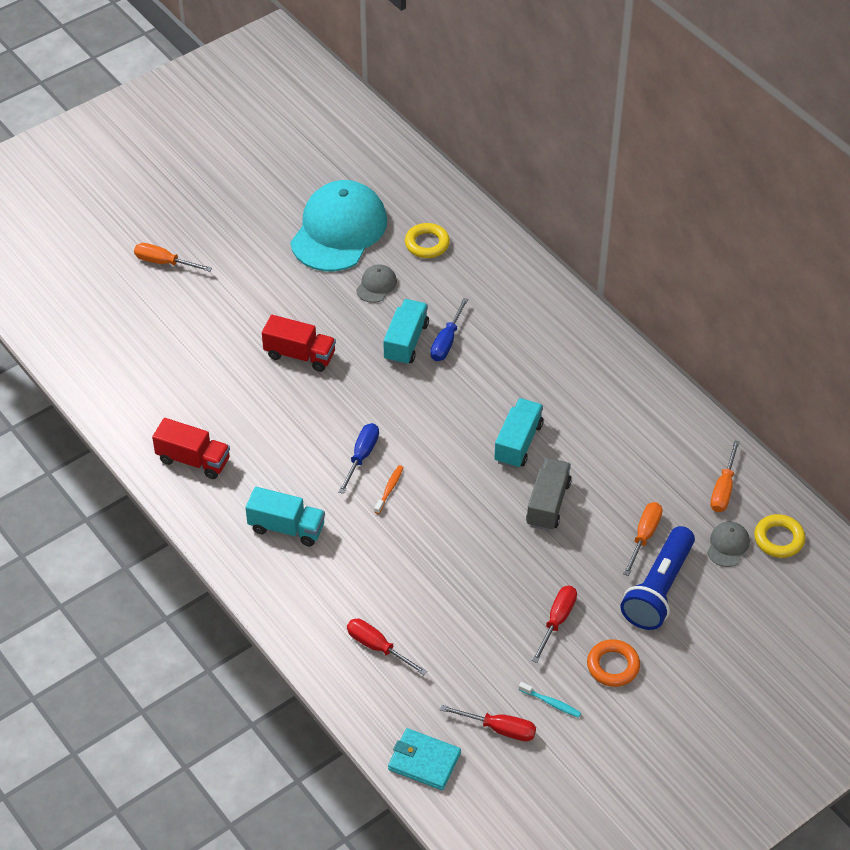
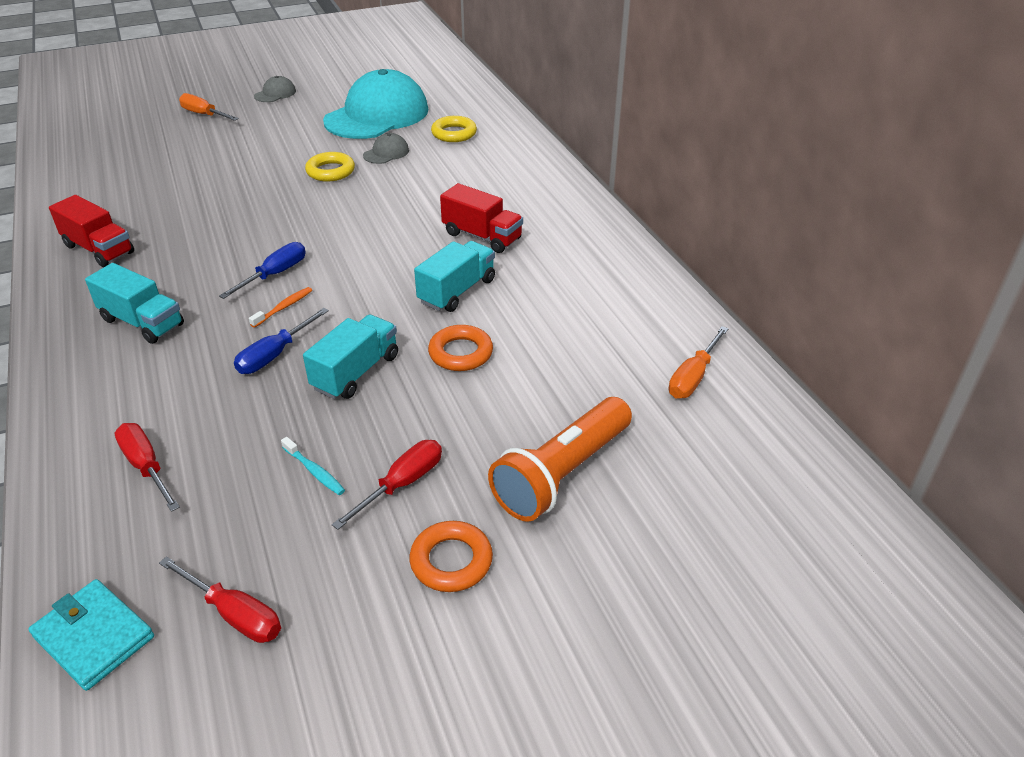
camera: 15 degrees right, 10 degrees down
red truck [262,315,336,372] -> red truck moved to [440,183,523,253]
turquoise truck [383,299,429,365] -> turquoise truck moved to [303,314,398,399]
blue screwdriver [430,298,468,361] -> blue screwdriver moved to [234,308,329,374]
turquoise toothbrush [519,682,581,718] -> turquoise toothbrush moved to [281,437,345,495]
grey truck [526,458,572,531] -> orange ring [428,325,493,371]
blue flashlight [621,526,695,630] -> orange flashlight [488,397,632,522]
orange screwdriver [623,502,663,576] -> none
grey cap [707,522,750,567] -> grey cap moved to [254,76,296,102]
yellow ring [754,514,805,558] -> yellow ring moved to [305,152,355,182]

